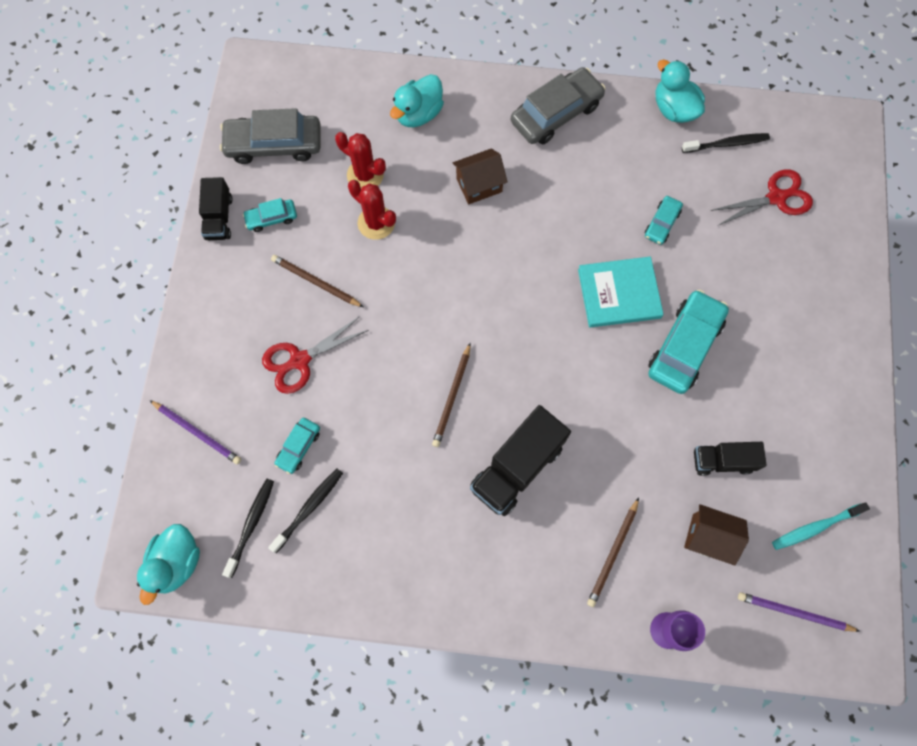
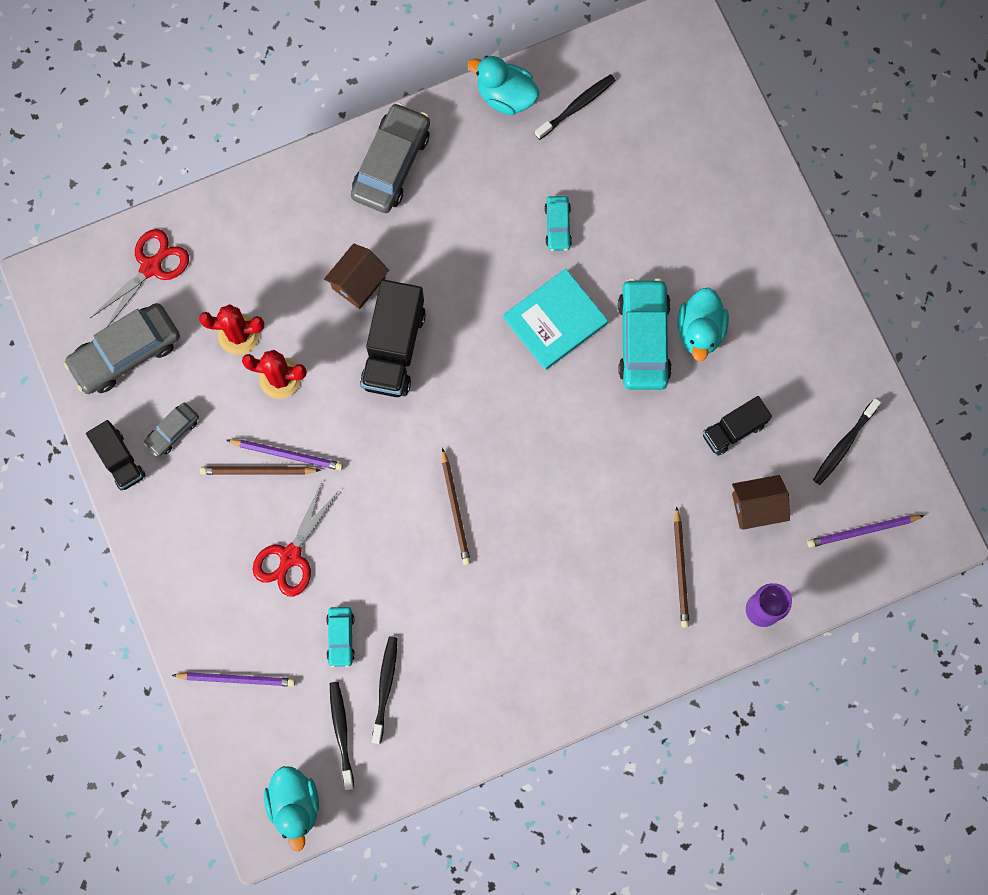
camera: 30 degrees left, 5 degrees up
turquoise car [243,198,297,232] -> grey car [144,403,199,456]
turquoise duck [390,74,444,127] -> turquoise duck moved to [677,287,729,361]
black truck [470,405,571,516] -> black truck moved to [360,279,426,397]
red scissors [710,169,813,226] -> red scissors moved to [90,229,189,327]
turquoise toothbrush [772,502,870,550] -> black toothbrush [813,398,881,485]
none -> purple pencil [226,439,343,470]

